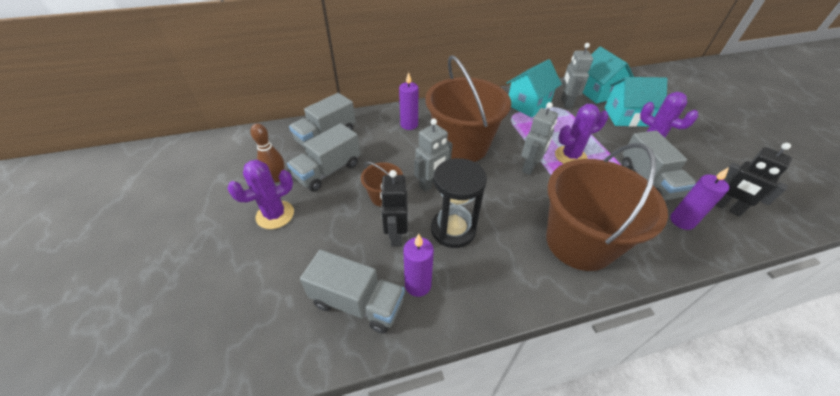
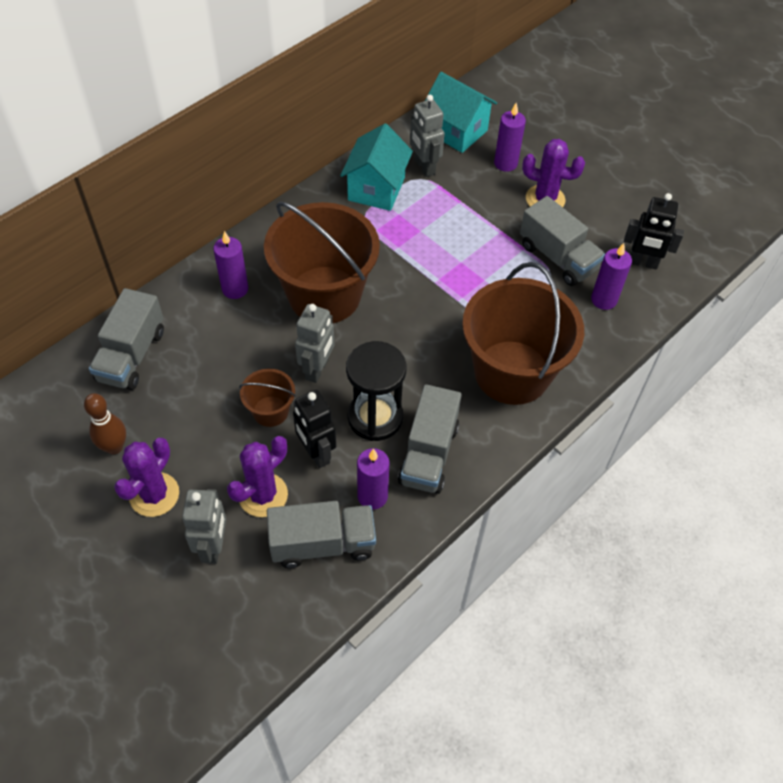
camera: 30 degrees left, 10 degrees up
grey truck [287,123,360,192] -> grey truck moved to [398,384,462,494]
grey robot [521,102,558,175] -> grey robot moved to [182,489,226,564]
purple cactus [555,104,608,164] -> purple cactus moved to [227,436,288,517]
turquoise house [604,77,667,127] -> purple candle [494,103,526,172]

